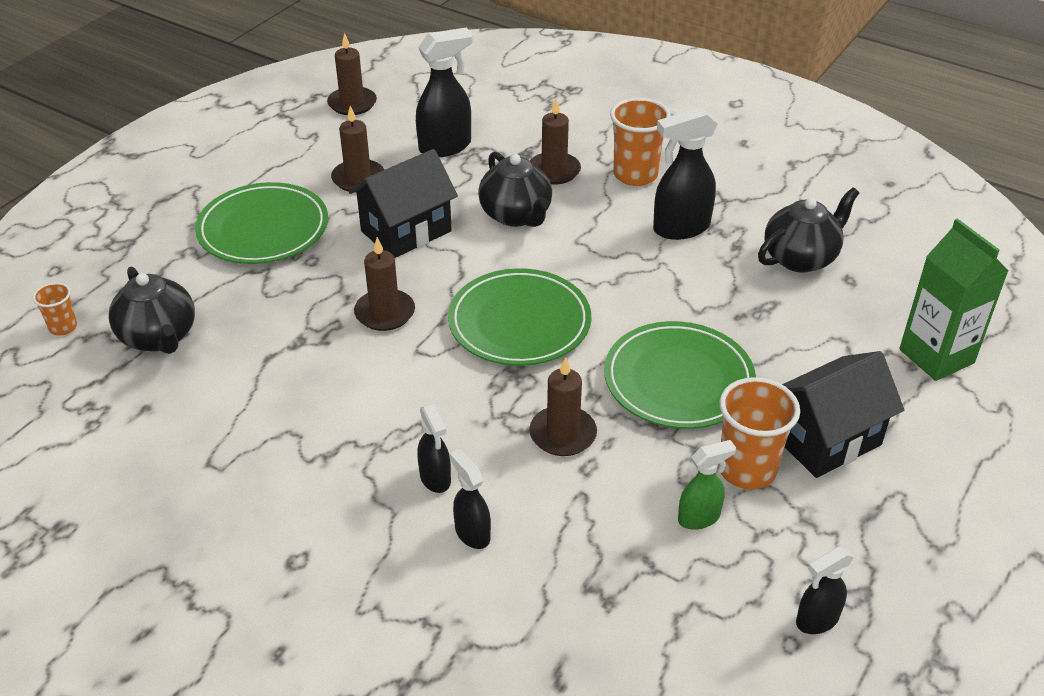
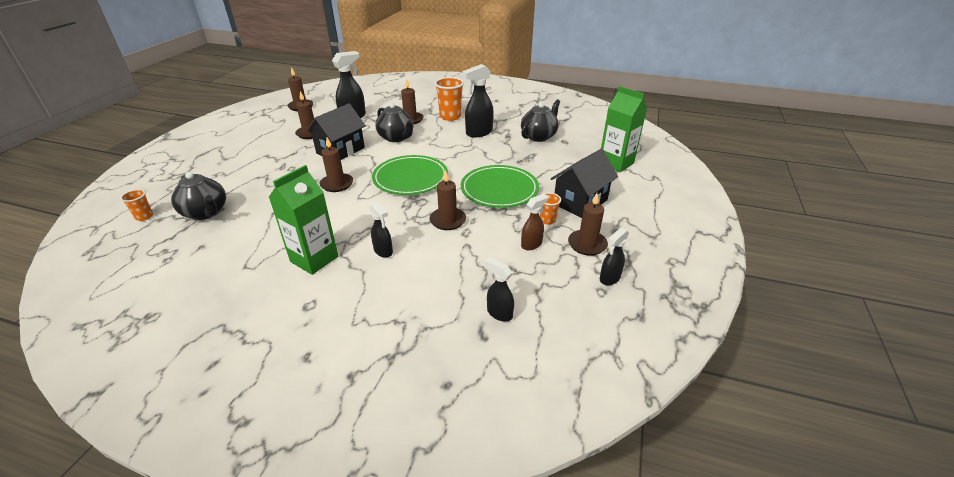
camera: 15 degrees left, 5 degrees down
green plate [195,182,328,264] -> none
black spray bottle [449,449,491,549] -> black spray bottle moved to [485,257,514,322]
green spray bottle [678,440,736,530] -> brown spray bottle [521,194,548,250]
orange cup [719,377,800,490] -> orange cup [540,193,561,225], size x0.53
none -> green carton [269,165,338,275]
none -> brown candle [568,193,608,256]

